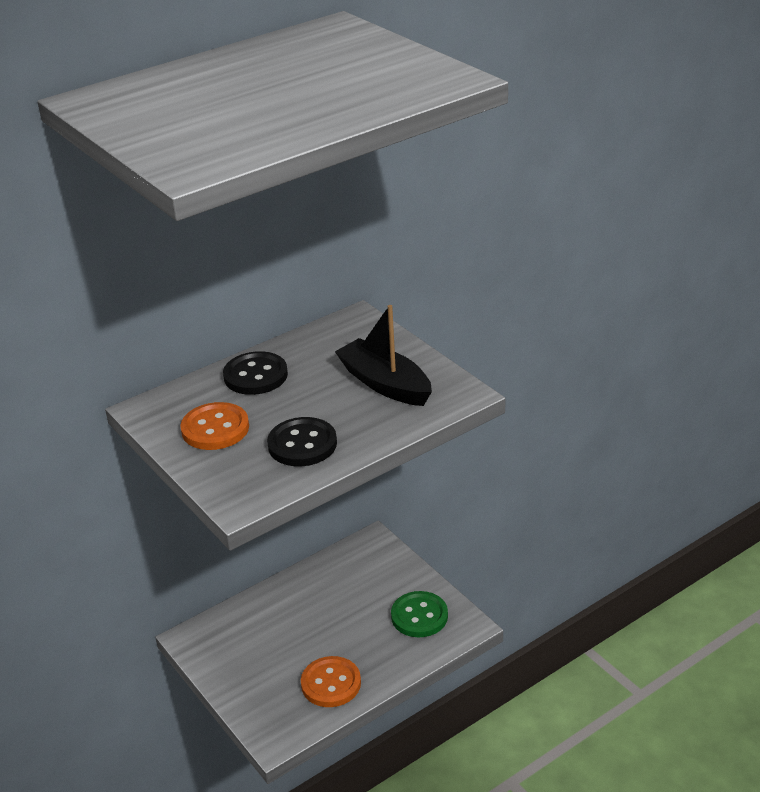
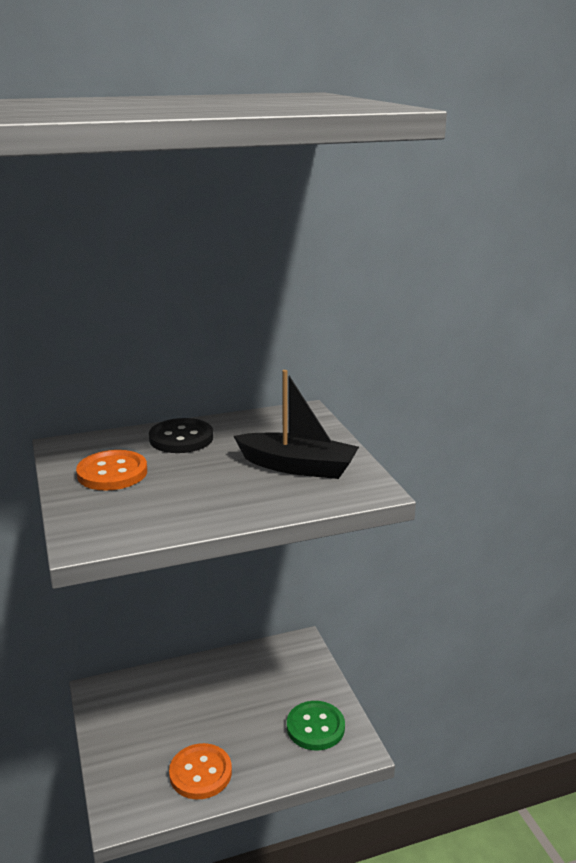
camera: 15 degrees right, 10 degrees down
black button [267,417,337,466] -> none
black boat [335,305,432,406] -> black boat turned 135 degrees clockwise [233,370,359,479]

